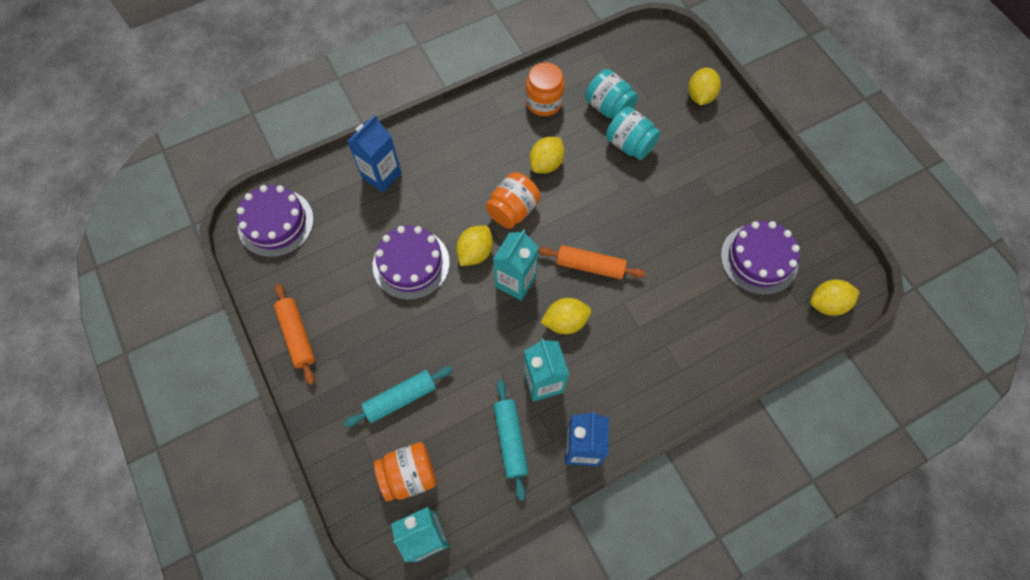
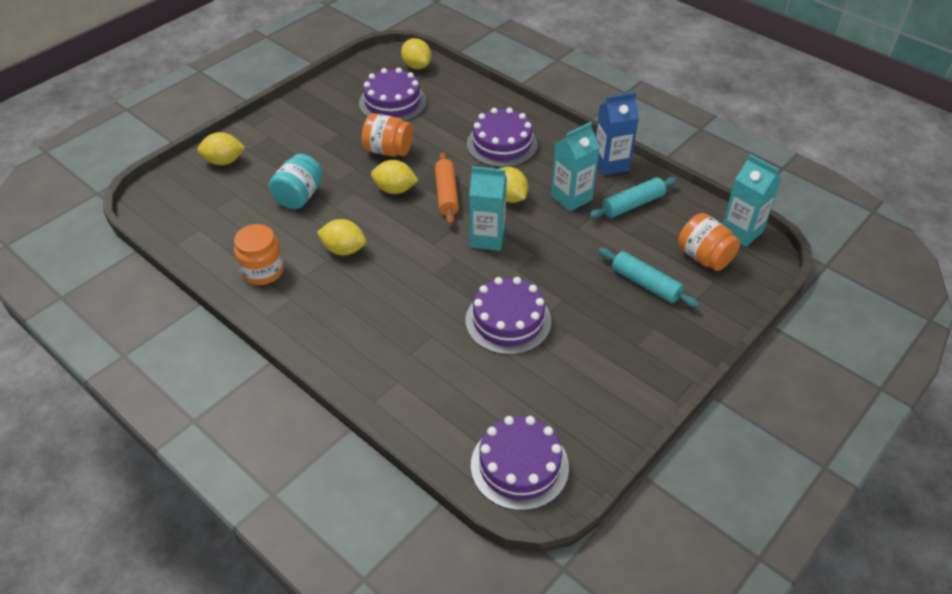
camera: 110 degrees left, 20 degrees down
orange rolling pin [274,283,315,385] -> none
blue carton [347,115,402,192] -> none
yellow lemon [456,225,493,266] -> yellow lemon moved to [371,160,418,194]
orange jar [485,172,541,229] -> orange jar moved to [362,113,413,156]
turquoise jar [585,69,638,119] -> none
none -> purple cake [467,108,538,167]

